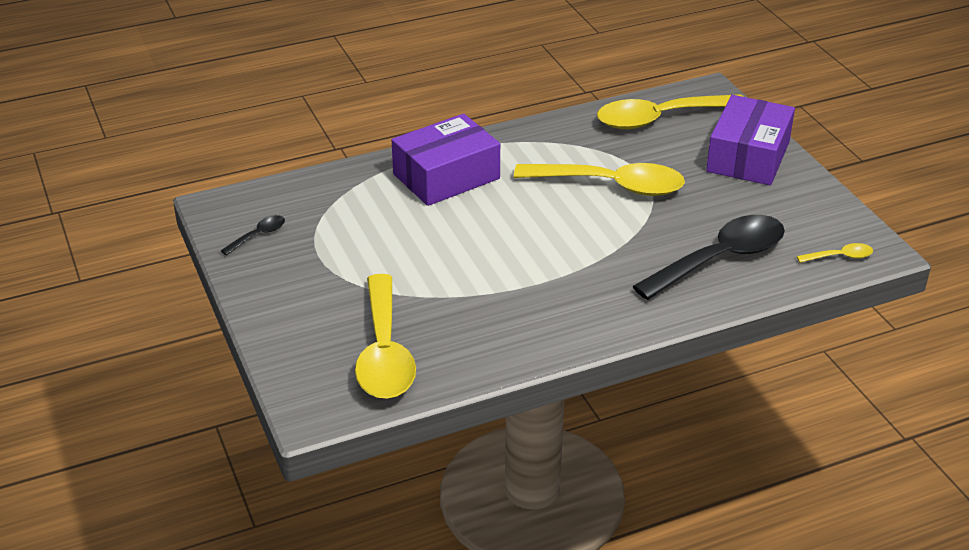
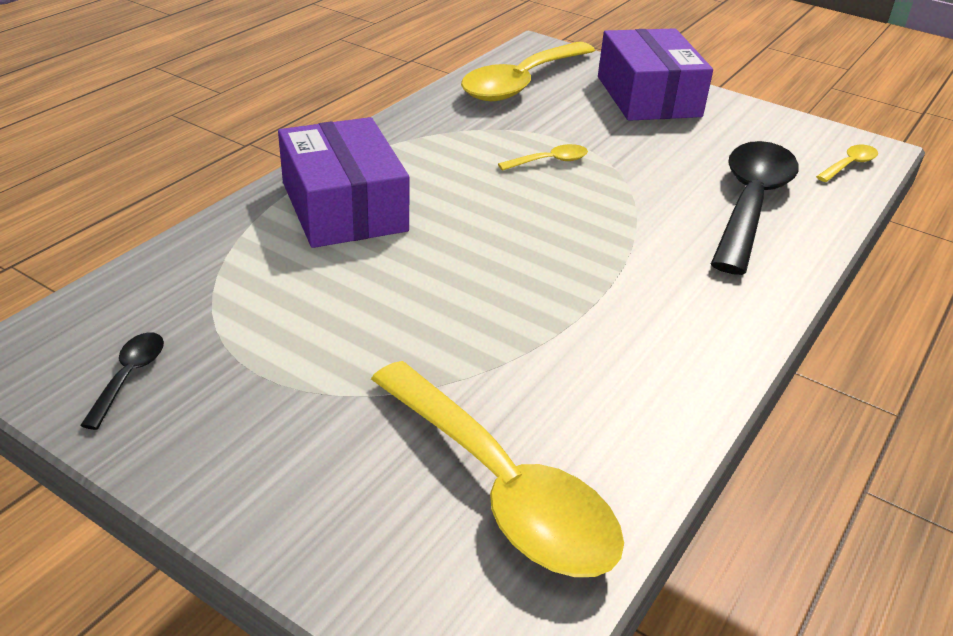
camera: 35 degrees left, 0 degrees up
purple box [392,114,500,206] -> purple box turned 45 degrees counterclockwise [278,117,409,248]
yellow spoon [514,163,685,196] -> yellow spoon [498,144,588,171], size x0.42

